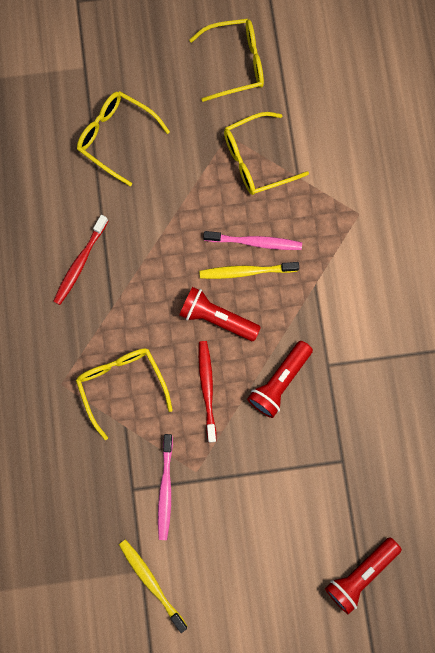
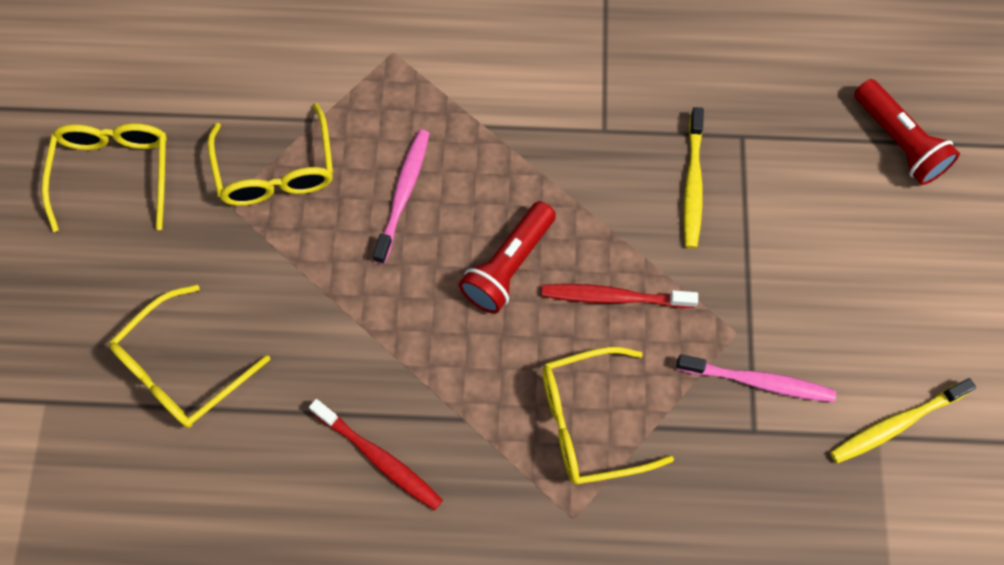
camera: 80 degrees left, 10 degrees down
yellow toothbrush [199,262,299,279] -> yellow toothbrush moved to [683,107,704,248]
red flashlight [247,341,313,418] -> none

